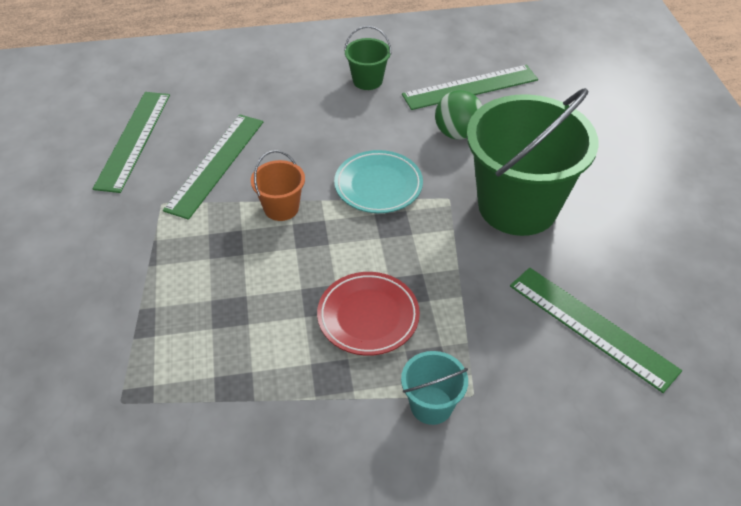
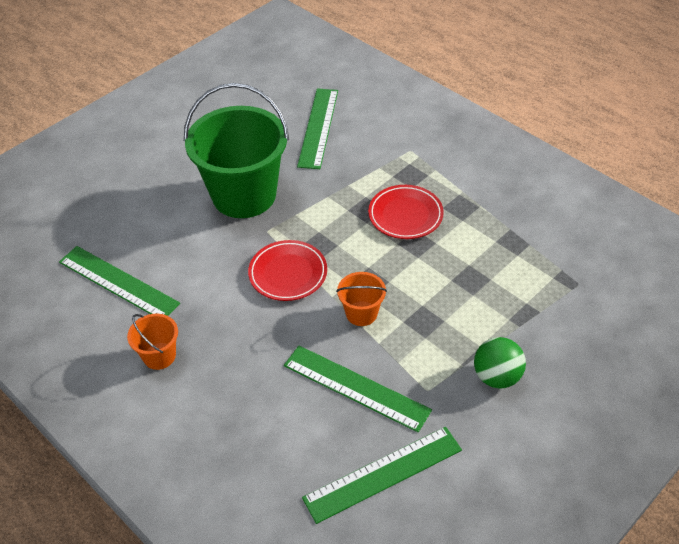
camera: 125 degrees left, 0 degrees up
green ruler [163,115,263,220] -> green ruler turned 45 degrees clockwise [284,346,432,432]
turquoise plate [334,150,423,213] -> red plate [248,240,327,301]
green bucket [344,26,391,90] -> orange bucket [127,314,178,370]
turquoise bucket [401,351,468,425] -> none
green ball [435,90,482,140] -> green ball moved to [474,337,526,389]

